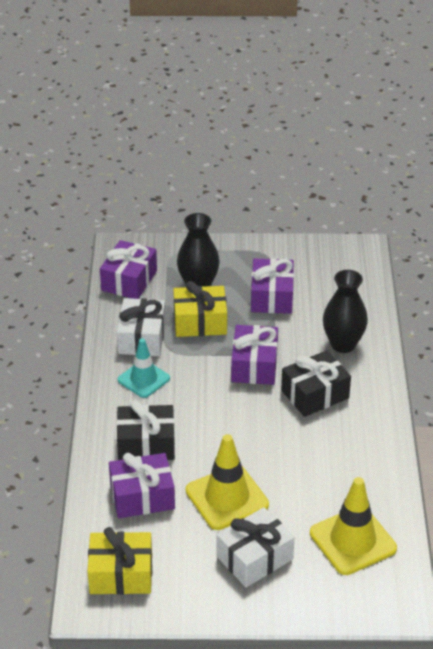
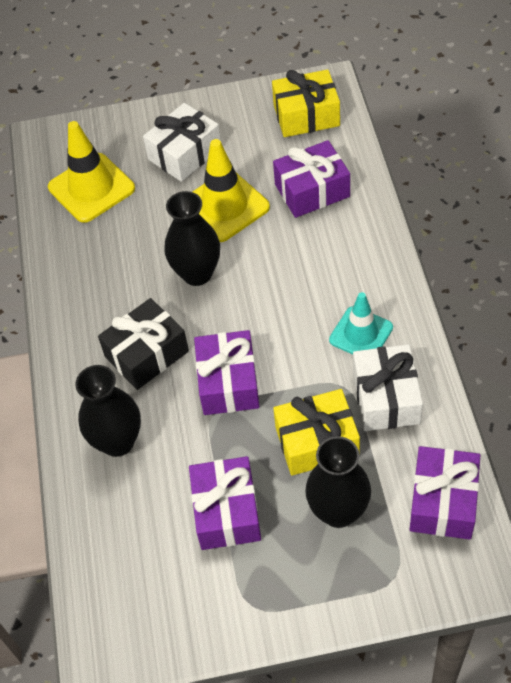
camera: 175 degrees right, 15 degrees up
black gift [117,400,175,460] -> none
none -> black vase [164,191,220,286]

